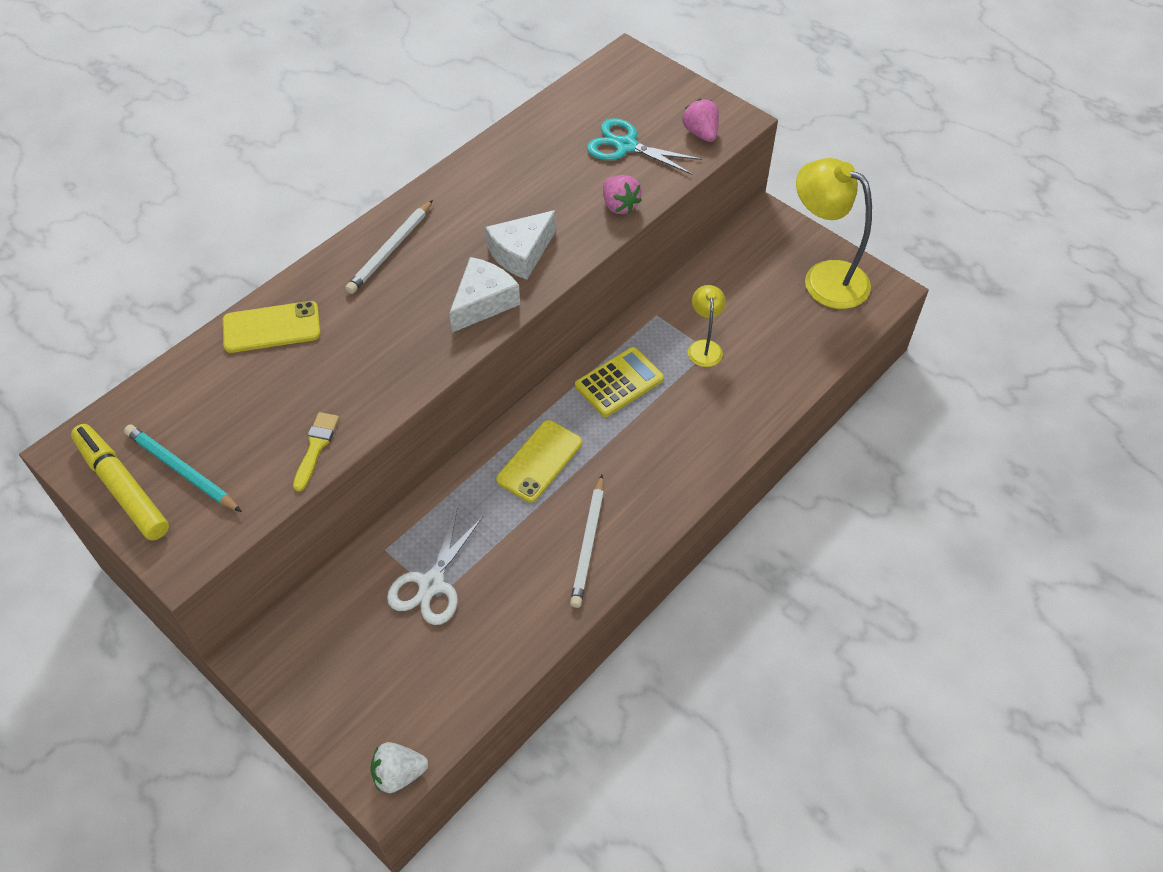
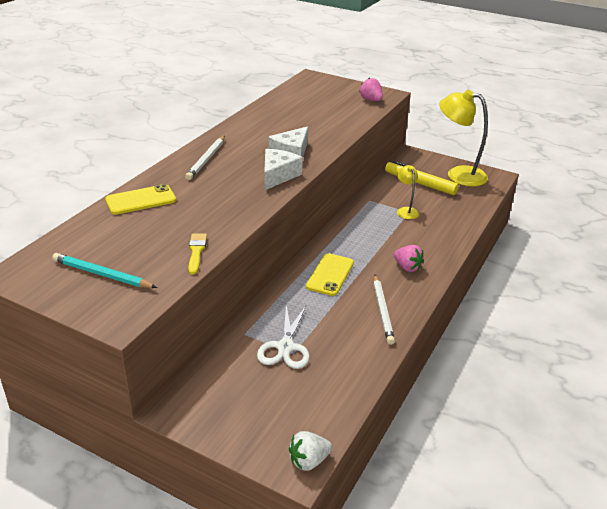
camera: 15 degrees left, 20 degrees down
yellow marker [71,424,169,540] -> yellow marker moved to [385,160,459,195]
yellow calculator [575,347,664,417] -> none
turquoise scissors [587,118,702,175] -> none
pink strawberry [603,175,642,214] -> pink strawberry moved to [394,245,424,272]

